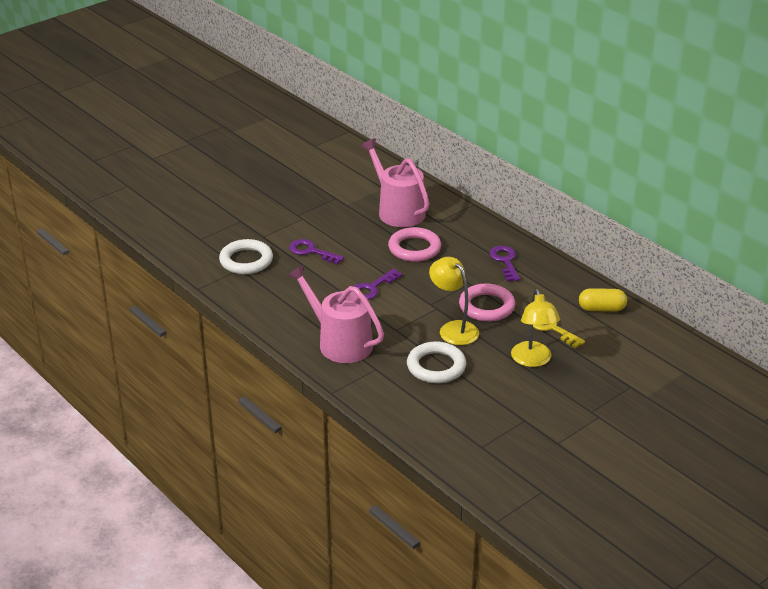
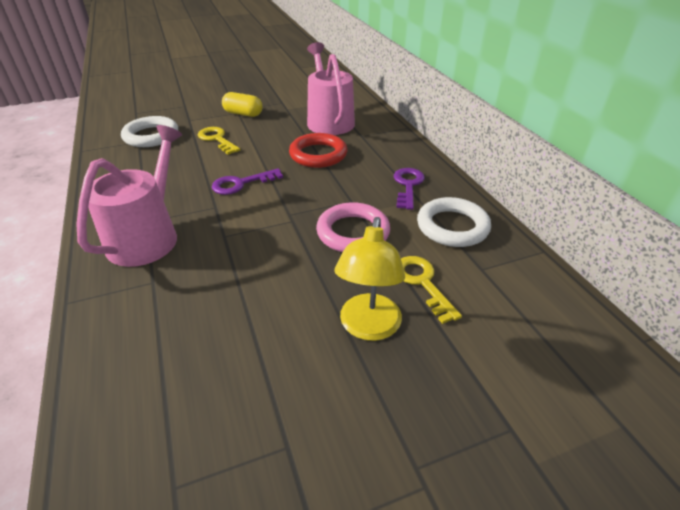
camera: 20 degrees right, 5 degrees up
pink watering can [287,265,384,363] -> pink watering can turned 45 degrees clockwise [76,125,182,267]
purple key [289,239,344,265] -> yellow key [198,127,240,155]
pink ring [388,227,441,262] -> red ring [289,133,347,168]
white ring [407,341,466,383] -> white ring moved to [417,197,491,247]
yellow lamp [429,257,479,345] -> none
yellow capsule [579,288,627,312] -> yellow capsule moved to [222,92,263,117]

